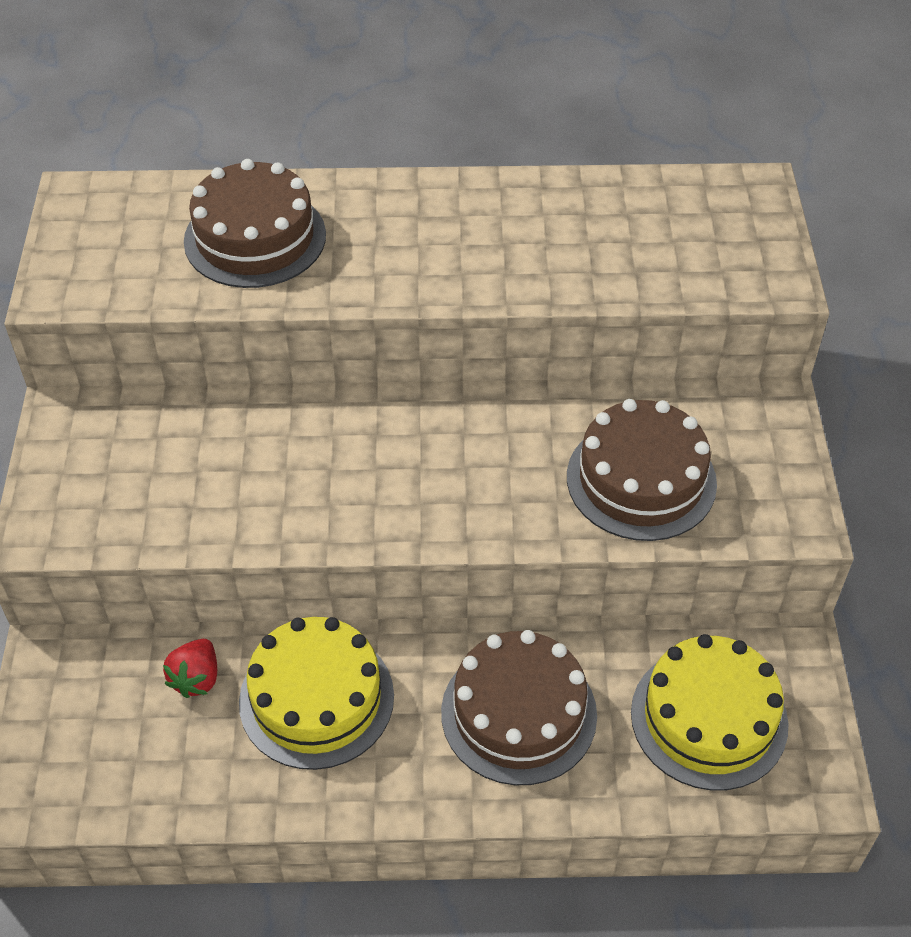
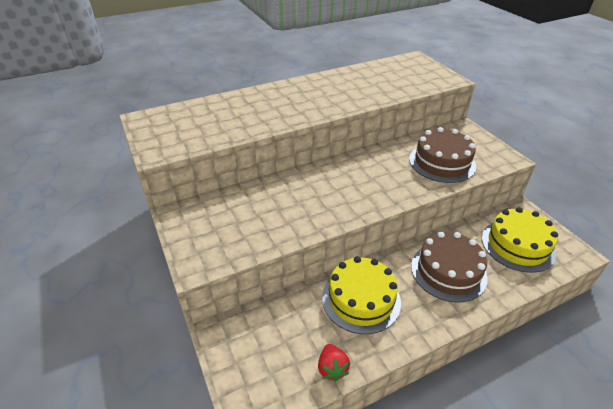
camera: 25 degrees left, 10 degrees down
red strawberry [163,639,217,698] -> red strawberry moved to [318,344,350,381]
brown cake [184,159,326,288] -> none

